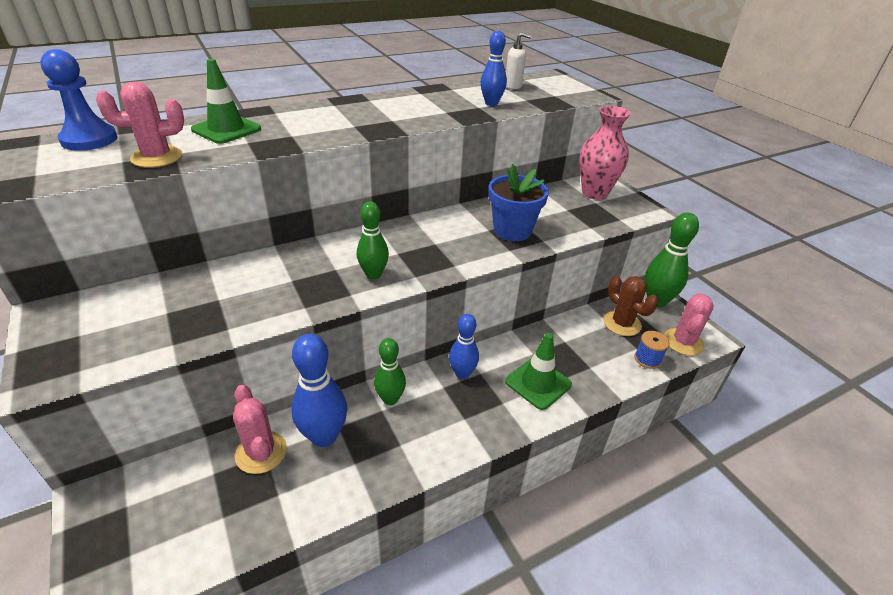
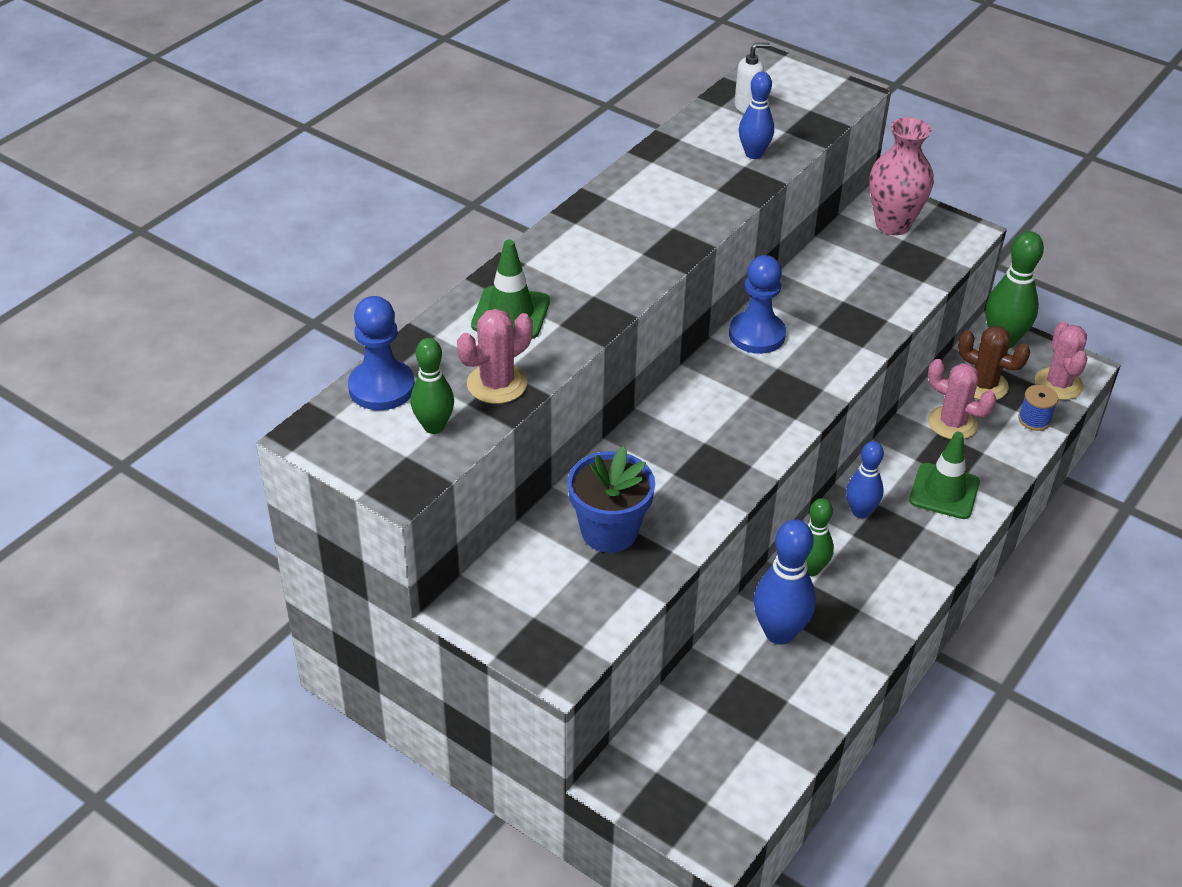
camera: 25 degrees left, 5 degrees up
pink cactus [233,385,287,474] -> pink cactus moved to [928,359,996,439]
green bowling pin [357,201,389,279] -> green bowling pin moved to [411,338,454,434]
blue flower pot [488,164,549,241] -> blue flower pot moved to [567,446,655,553]
none -> blue pawn [729,255,786,354]

